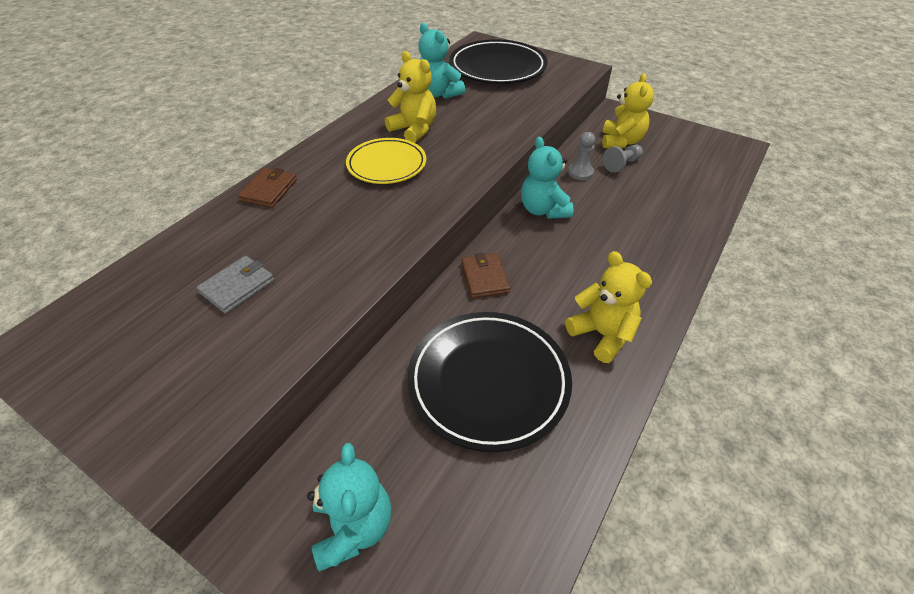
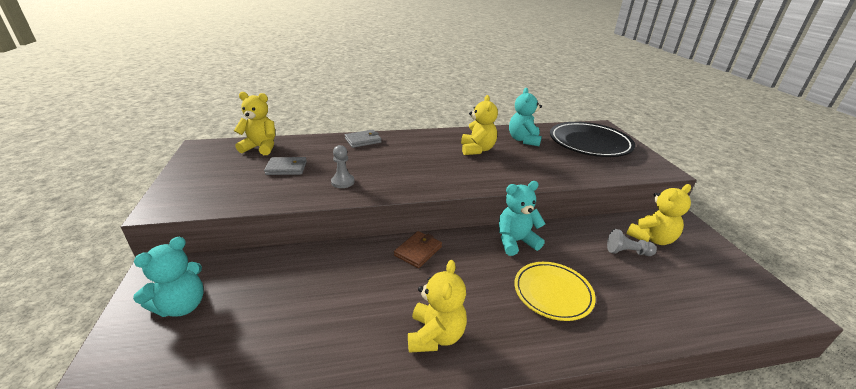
camera: 45 degrees right, 15 degrees down
brown wallet [238,168,297,208] -> grey wallet [345,130,382,148]
yellow plate [346,138,426,184] -> yellow plate moved to [514,262,596,321]
black plate [407,312,572,452] -> none
turquoise teddy bear [521,137,574,219] -> turquoise teddy bear turned 45 degrees clockwise [499,181,546,256]
grey pawn [568,132,595,180] -> grey pawn moved to [331,145,355,188]
none -> yellow teddy bear [234,92,275,155]

